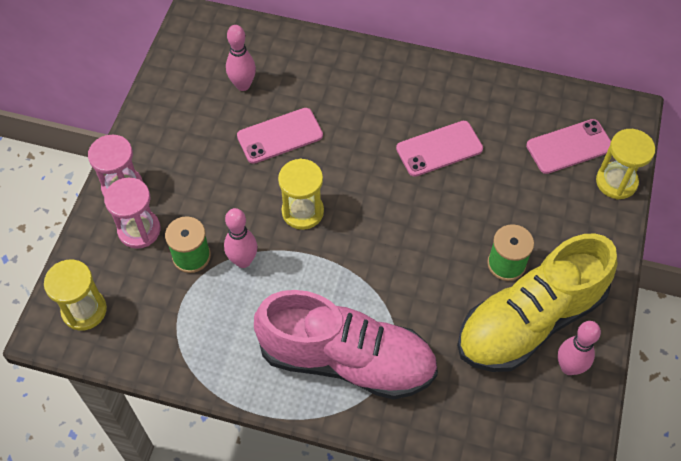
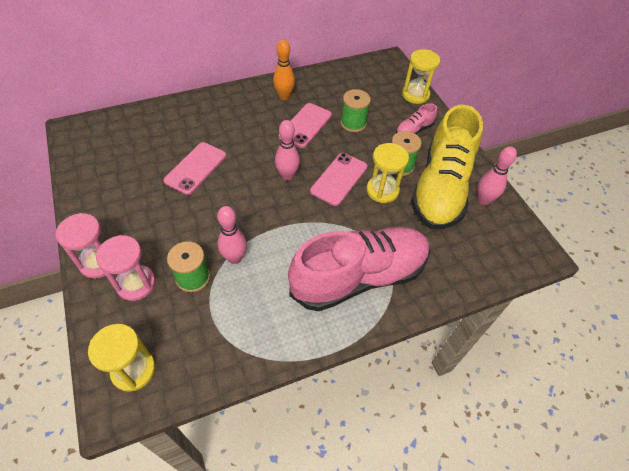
camera: 40 degrees left, 5 degrees down
pink bowling pin [226,25,256,91] -> pink bowling pin moved to [275,120,300,181]
yellow hourglass [278,158,324,230] -> yellow hourglass moved to [366,143,409,203]
pink phone [526,119,611,174] -> pink phone moved to [310,153,368,206]
none -> orange bowling pin [273,39,295,100]
none -> green spool [341,89,371,132]
none -> pink shoe [396,103,437,134]

